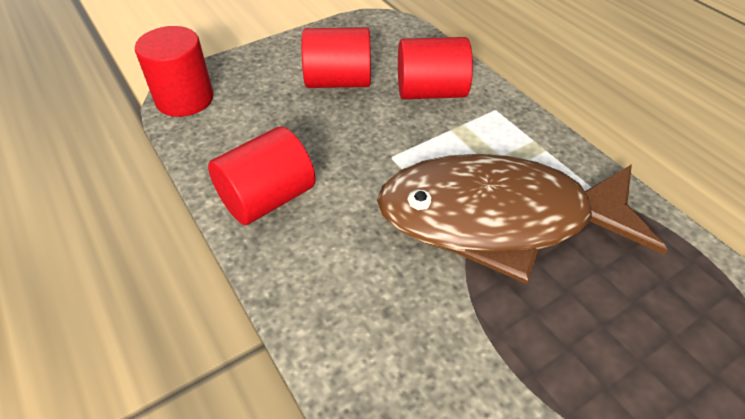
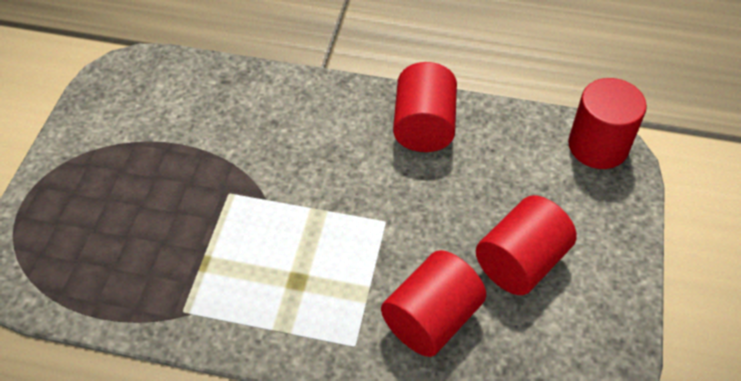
camera: 135 degrees right, 5 degrees up
brown fish [377,154,667,284] -> none

